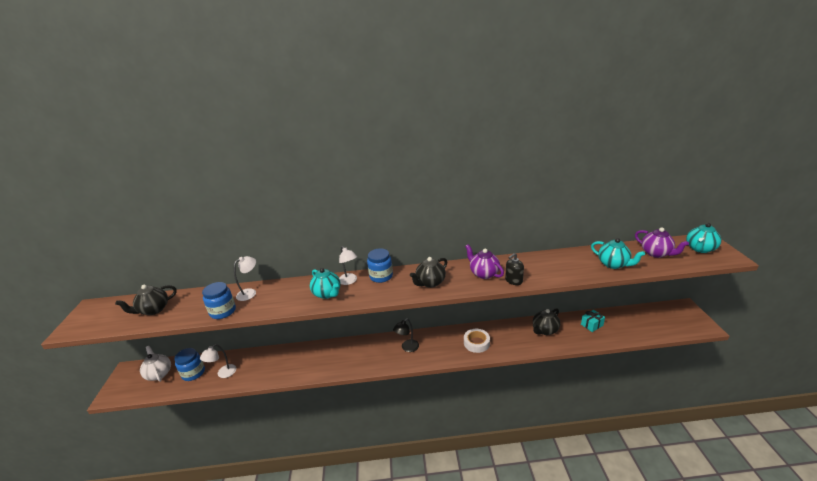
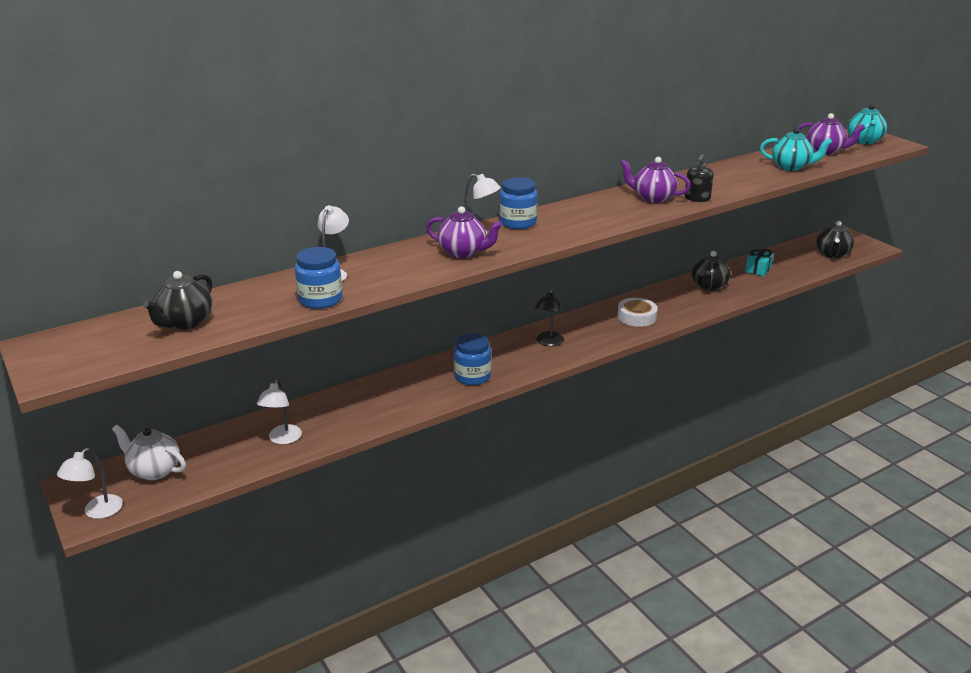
camera: 30 degrees left, 0 degrees up
blue jar [174,348,205,381] -> blue jar moved to [454,333,491,385]
turquoise teapot [310,268,341,299] -> purple teapot [426,206,503,258]
black teapot [410,257,447,288] -> black teapot moved to [816,221,854,258]
none -> white lamp [57,448,123,519]

